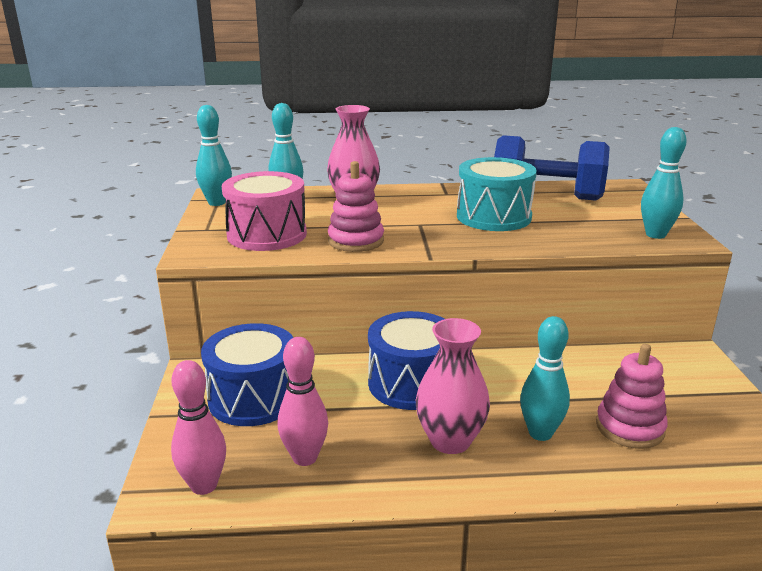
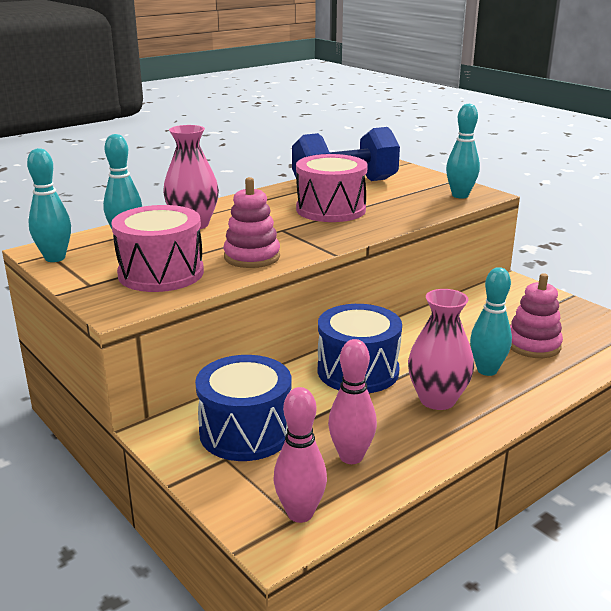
camera: 35 degrees left, 0 degrees up
turquoise drum [457,157,537,231] -> pink drum [296,154,368,222]

